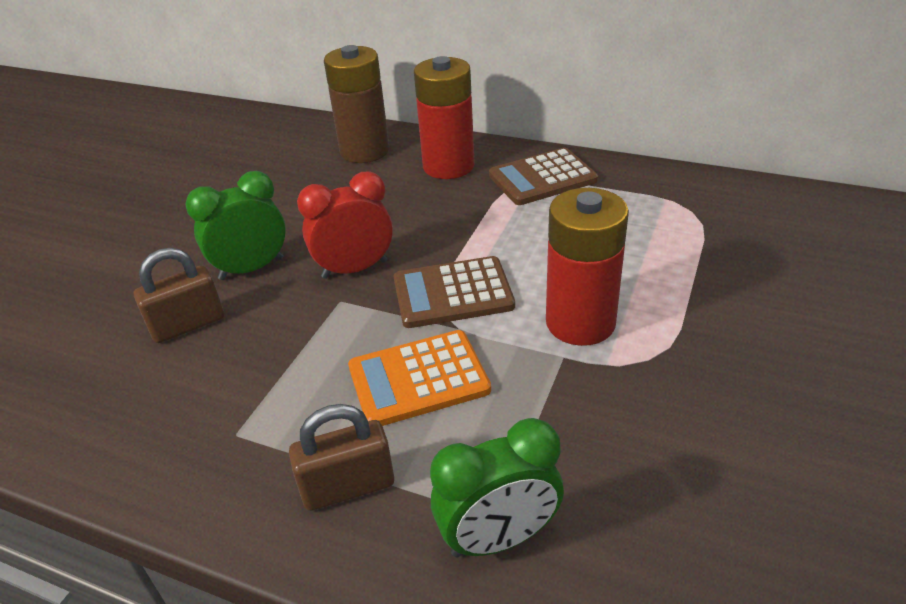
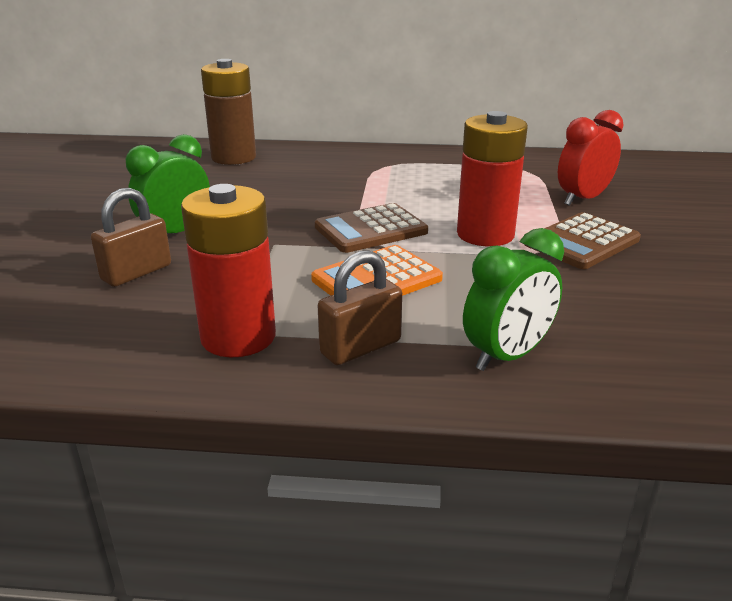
camera: 20 degrees left, 10 degrees down
red clock [297,171,393,279] -> red clock moved to [558,110,624,206]
red battery [414,56,475,179] -> red battery moved to [181,184,276,357]
brown calculator [489,148,598,205] -> brown calculator moved to [525,212,641,269]

